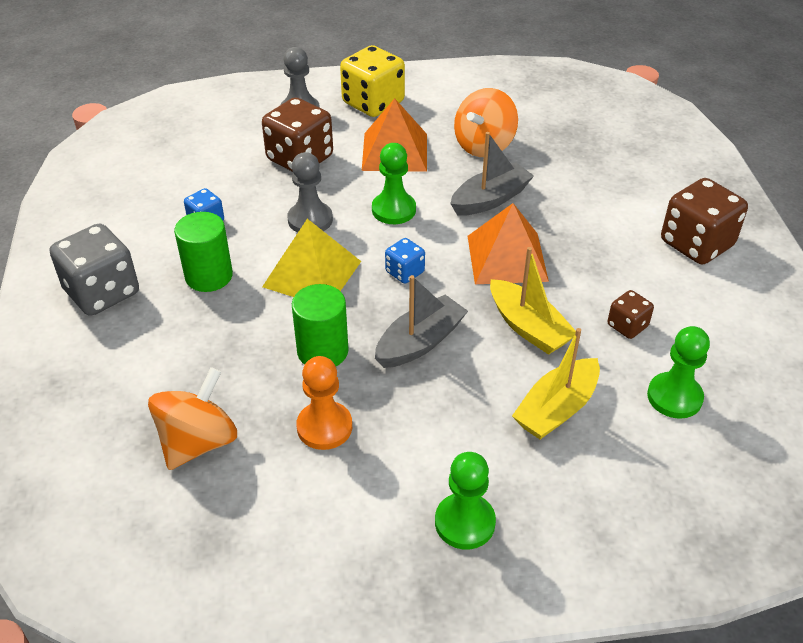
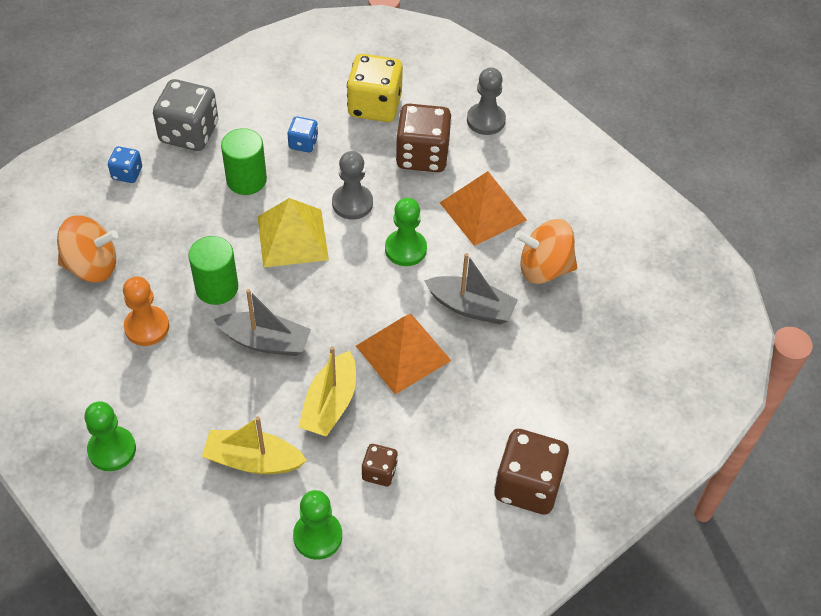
camera: 55 degrees right, 10 degrees up
yellow dice [340,45,405,117] -> yellow dice moved to [347,54,403,122]
blue dice [385,238,425,283] -> blue dice moved to [108,146,142,183]

